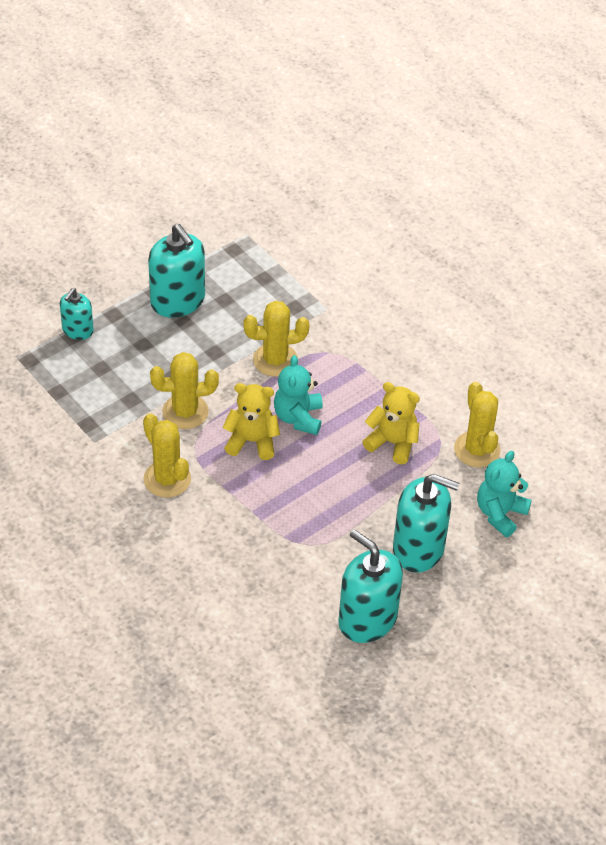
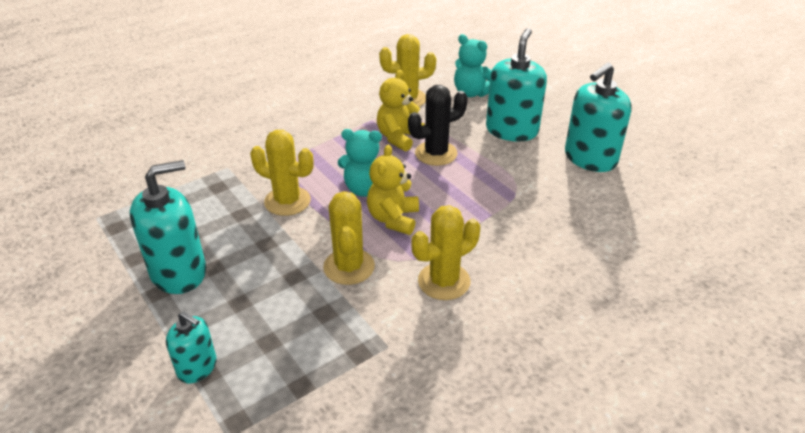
camera: 85 degrees left, 10 degrees down
yellow cactus [243,301,310,377] -> yellow cactus turned 60 degrees counterclockwise [250,130,314,216]
none -> black cactus [408,85,468,166]

